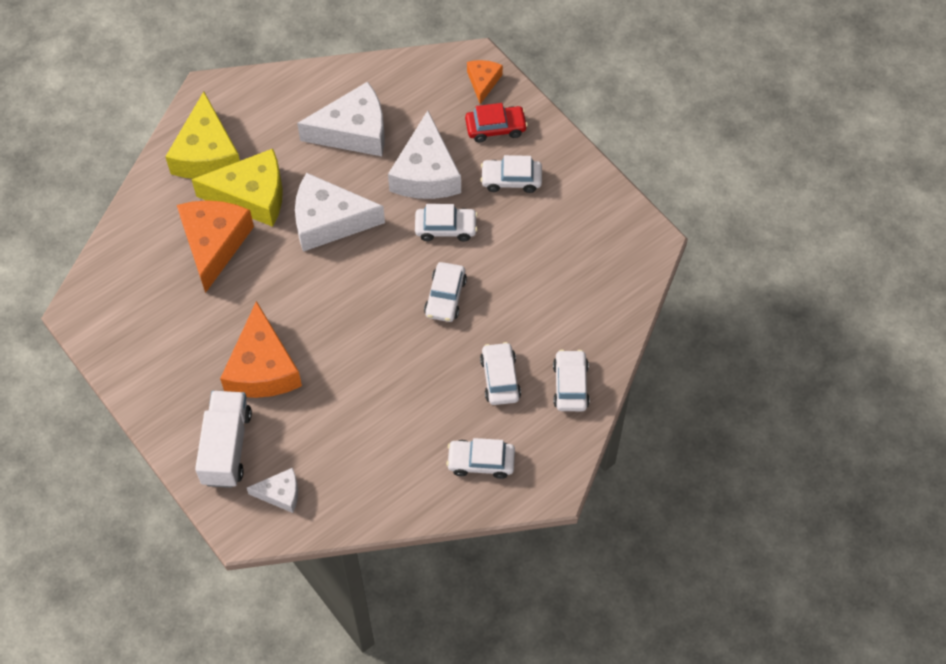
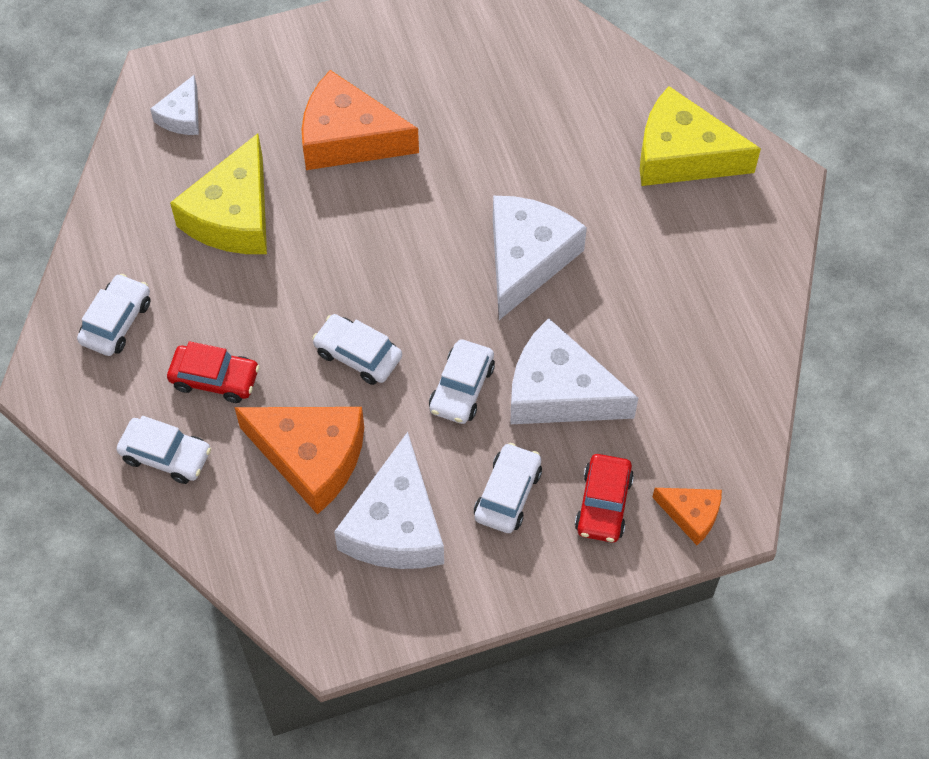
camera: 110 degrees right, 0 degrees up
orange cheese [177,200,254,293] -> orange cheese moved to [234,407,364,515]
yellow cheese [191,149,283,227] -> yellow cheese moved to [170,133,267,254]
white truck [195,391,252,488] -> none
white cheese [297,82,384,156] -> white cheese moved to [334,432,444,569]
white car [480,342,521,405] -> red car [167,341,260,403]

